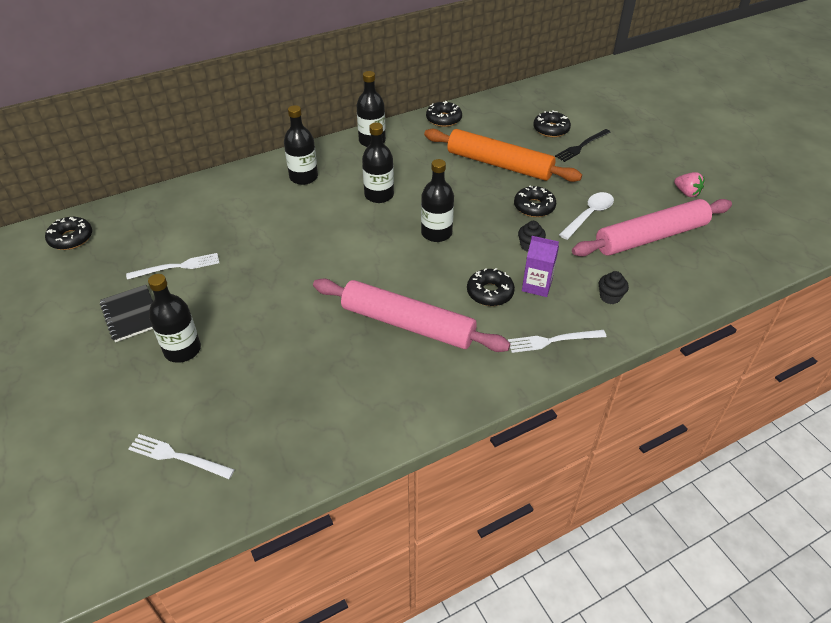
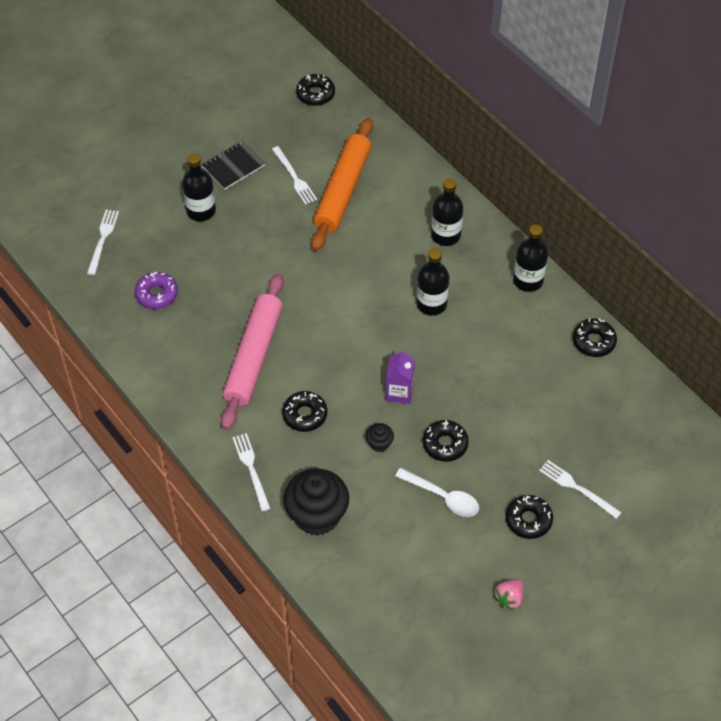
camera: 80 degrees right, 10 degrees up
black bottle [421,159,454,242] -> none
orange rolling pin [424,129,582,182] -> orange rolling pin moved to [311,118,373,251]
purple carton [522,236,559,297] -> purple carton moved to [386,350,415,404]
black donut [533,111,571,137] -> black donut moved to [506,495,553,539]
black fork [555,129,611,162] -> white fork [539,460,622,519]
pink rolling pin [572,199,732,257] -> none
black cupcake [599,271,629,304] -> black cupcake [284,468,349,536], size x2.24
none -> purple donut [135,272,178,309]

